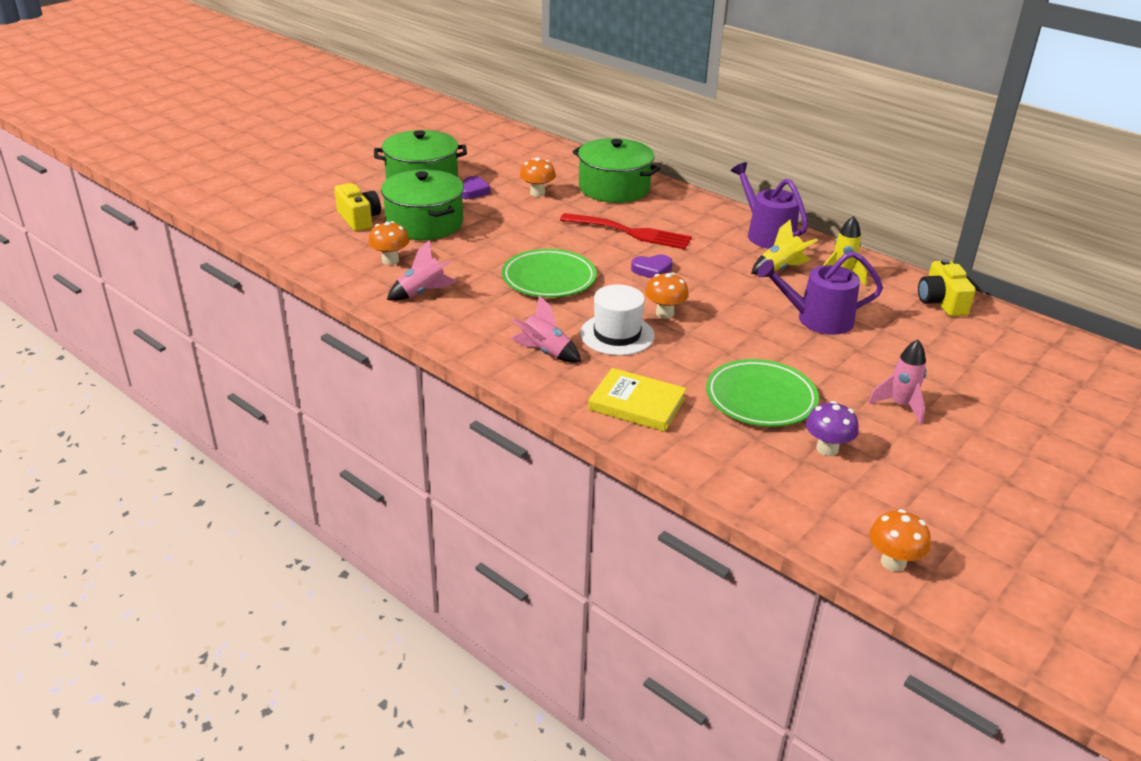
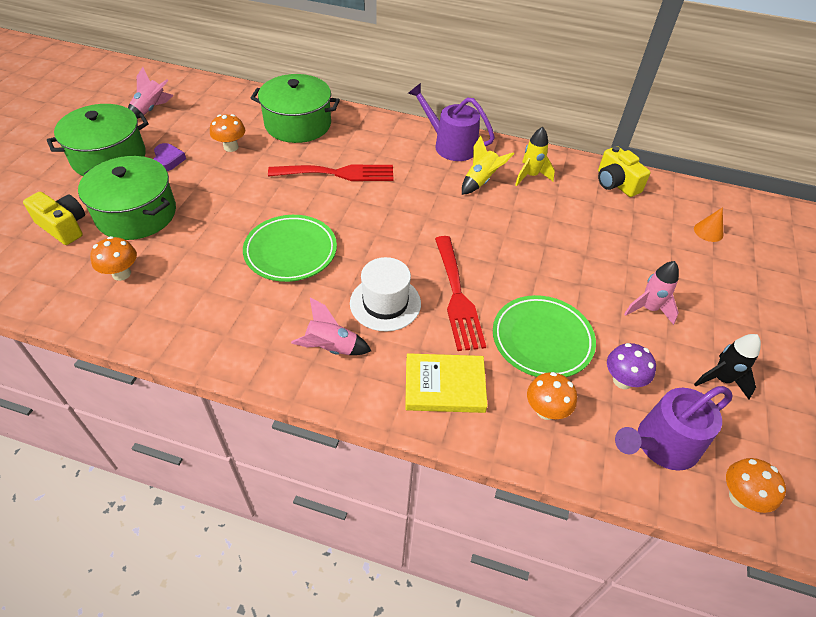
camera: 25 degrees left, 15 degrees up
pink rocket [387,240,456,301] -> pink rocket moved to [128,67,174,115]
purple heart [631,255,672,278] -> none
orange mushroom [645,273,689,319] -> orange mushroom moved to [527,372,577,420]
purple watering can [757,251,883,335] -> purple watering can moved to [615,386,733,471]
none -> red fork [435,236,486,351]
none -> orange cone [694,207,723,242]
none -> black rocket [694,334,761,399]

